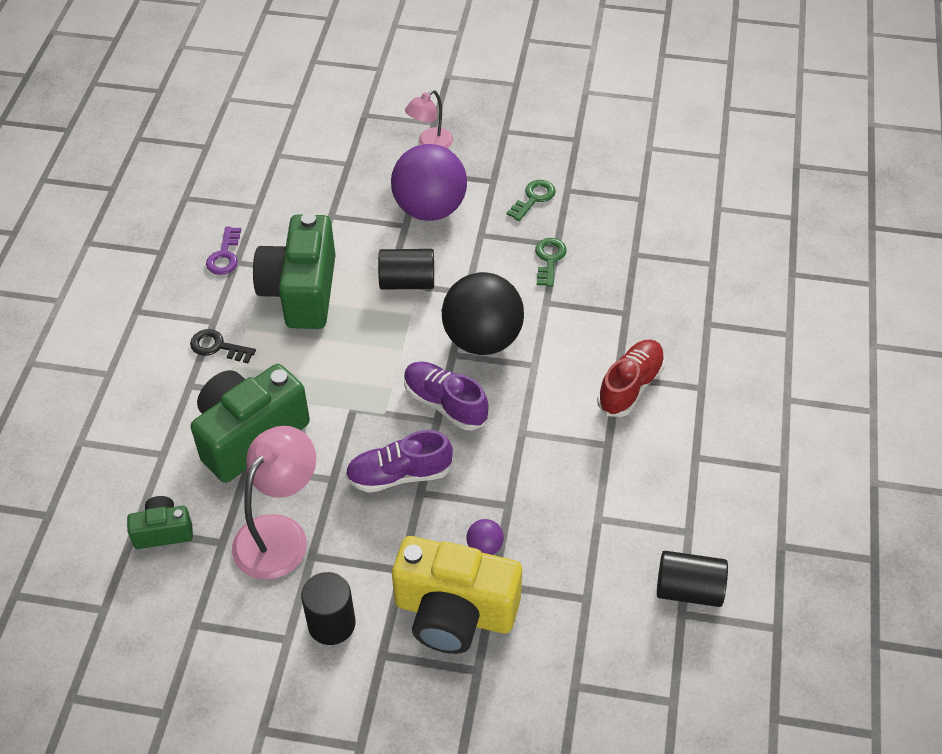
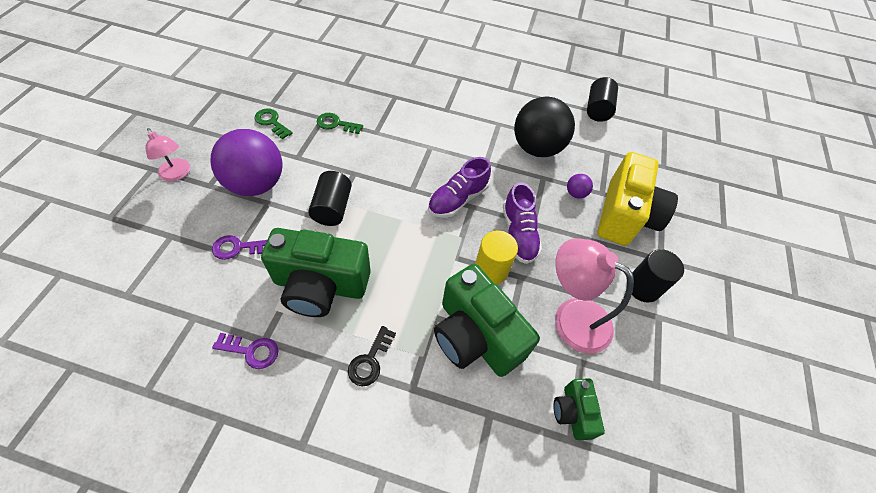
camera: 90 degrees left, 5 degrees up
black ball [442,272,524,355] -> black ball moved to [514,96,575,157]
red shoe [597,339,665,417] -> none
none -> purple key [212,235,267,260]
none -> yellow cylinder [475,231,518,284]

